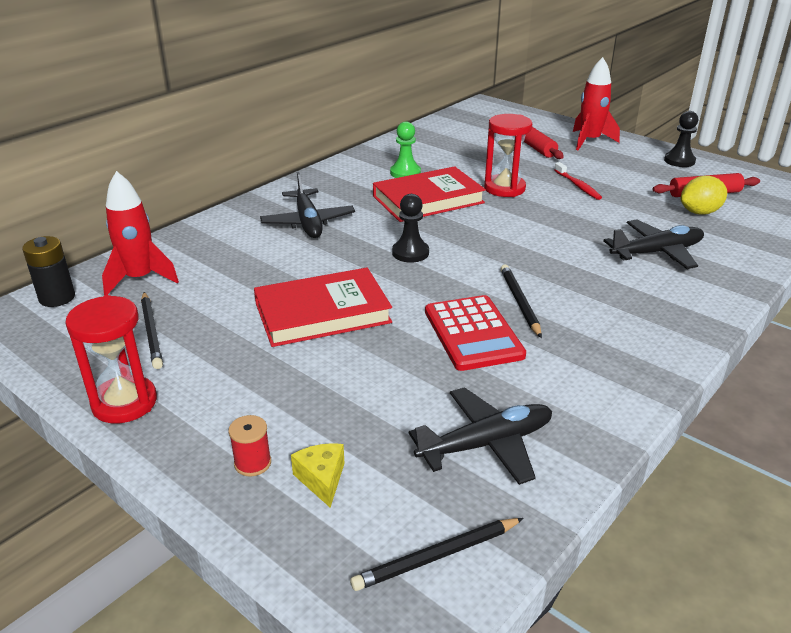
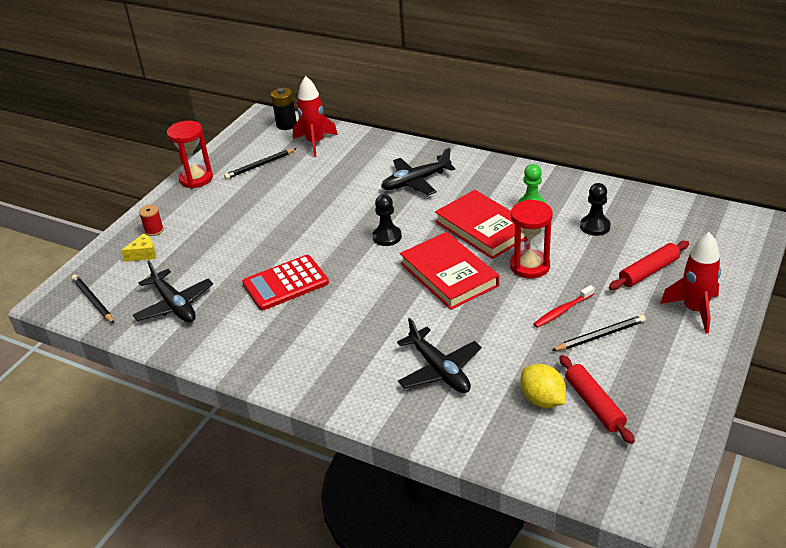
camera: 80 degrees right, 5 degrees up
red book [254,268,392,347] -> red book moved to [400,232,499,310]
black pencil [500,264,542,338] -> black pencil moved to [551,315,646,351]
black pawn [664,111,698,167] -> black pawn moved to [580,183,611,236]

